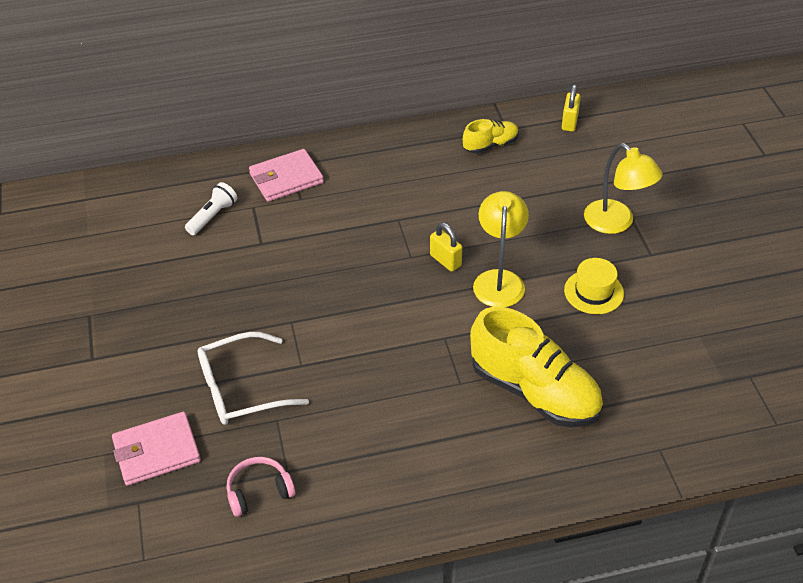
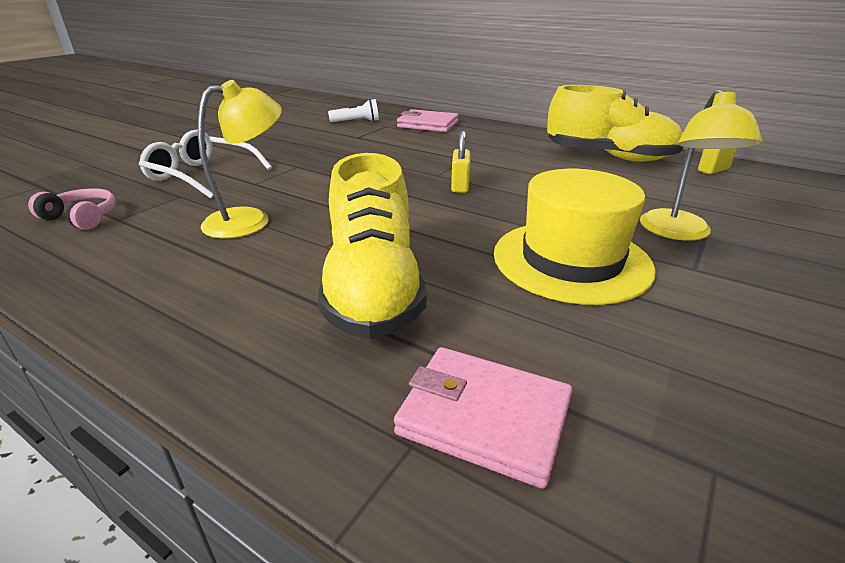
camera: 45 degrees right, 15 degrees down
pink wallet [112,412,201,486] -> pink wallet moved to [394,347,572,489]
yellow shoe [463,119,519,154] -> yellow shoe [547,85,683,162], size x1.98
yellow lamp [473,191,529,307] -> yellow lamp moved to [198,80,282,239]
yellow hat [564,258,624,314] -> yellow hat [494,169,656,305], size x1.84

